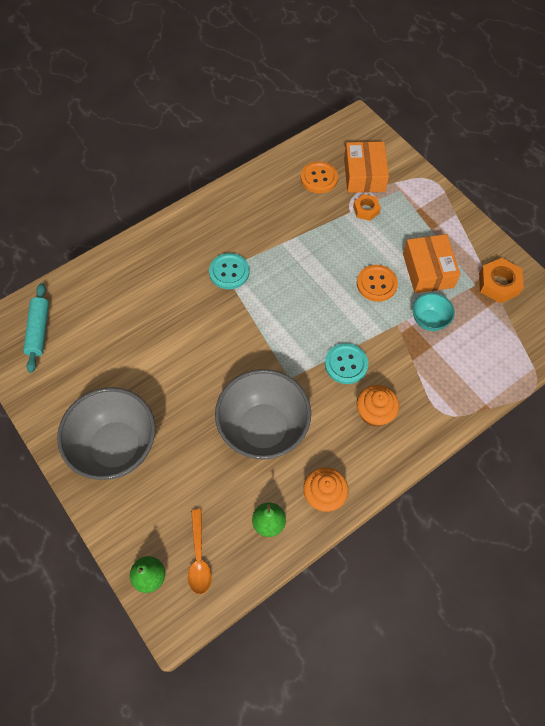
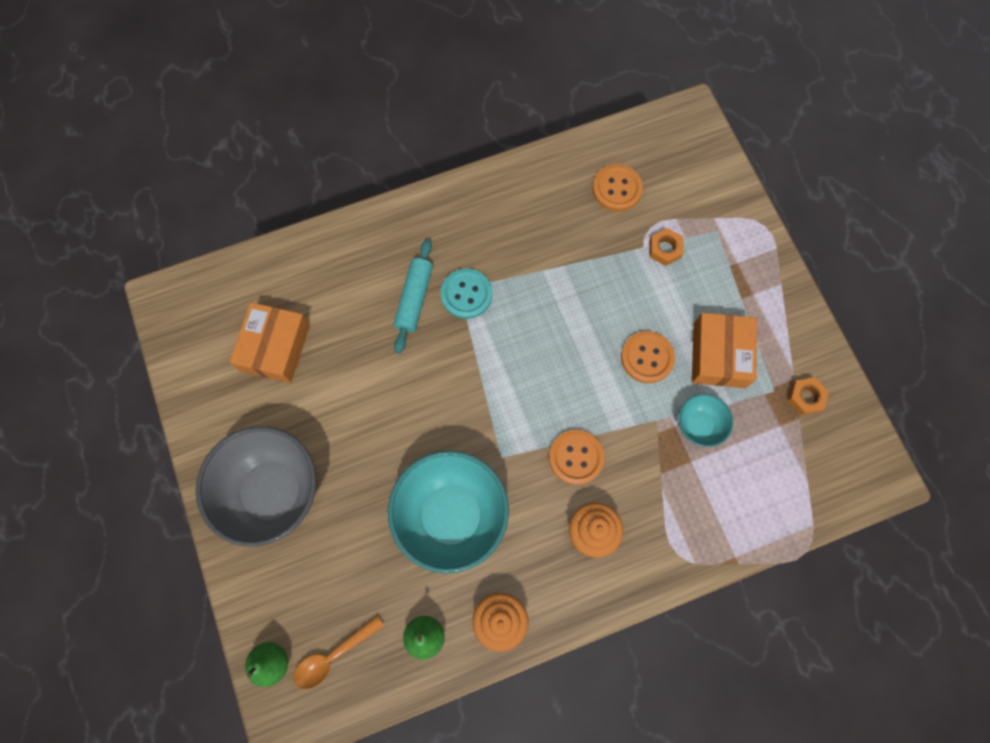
camera: 15 degrees right, 10 degrees up
turquoise rolling pin [23,283,49,373] -> turquoise rolling pin moved to [394,239,433,354]
orange spoon [188,509,212,594] -> orange spoon turned 45 degrees clockwise [293,615,384,689]
grey bowl [215,369,311,460] -> turquoise bowl [388,451,509,573]
turquoise button [325,343,368,384] -> orange button [549,430,605,485]
orange box [344,142,389,193] -> orange box moved to [229,302,310,383]
orange nut [479,258,524,303] -> orange nut [787,377,829,415], size x0.65

